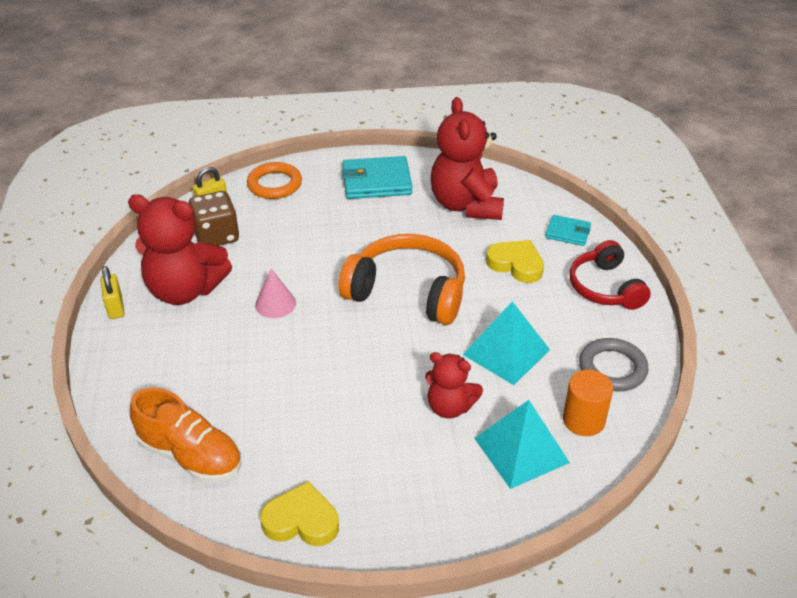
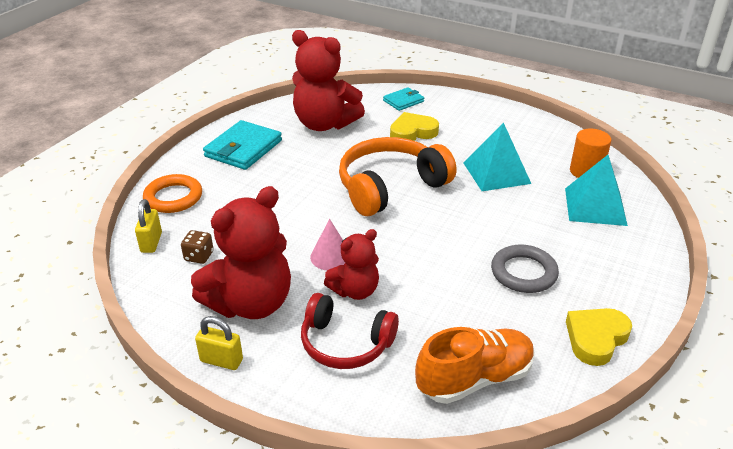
camera: 55 degrees left, 5 degrees down
brown dice [189,191,239,246] -> brown dice [181,230,214,264], size x0.54
red teddy bear [425,352,483,418] -> red teddy bear moved to [324,229,379,300]
red headphones [570,240,651,310] -> red headphones moved to [301,293,399,369]
grey ring [579,338,649,391] -> grey ring moved to [491,244,559,293]

